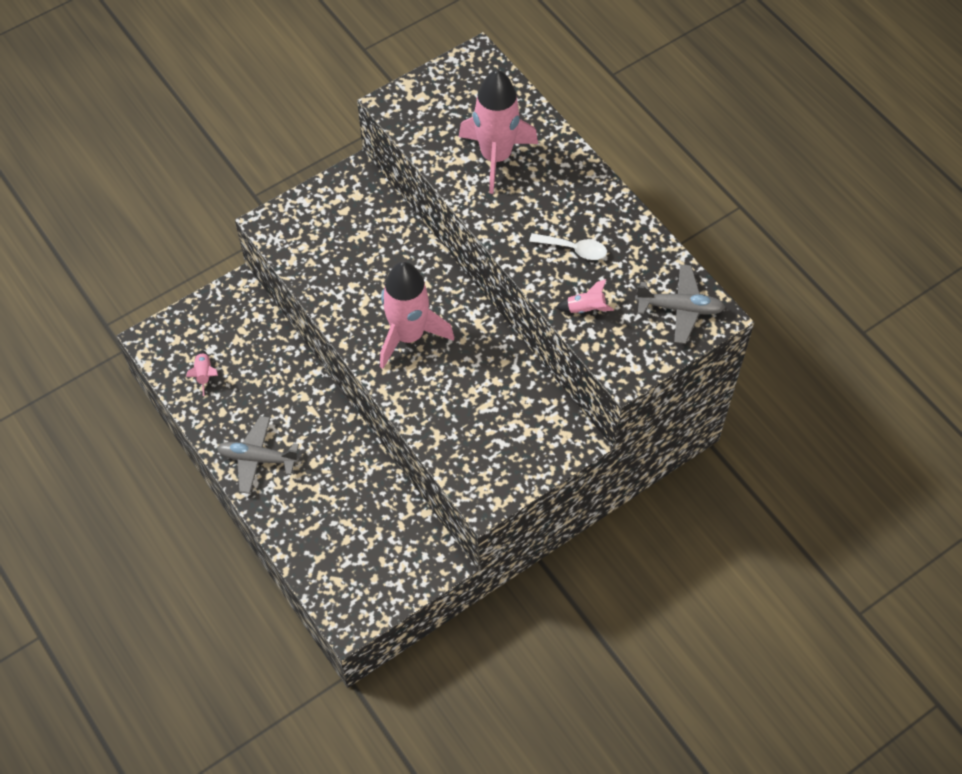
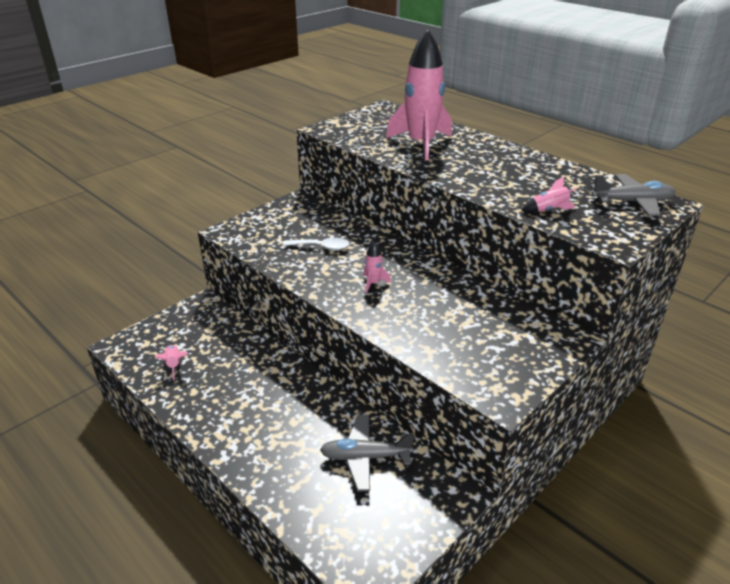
camera: 10 degrees left, 25 degrees down
grey plane [217,416,299,494] -> grey plane moved to [320,415,414,491]
pink rocket [380,262,454,369] -> pink rocket [363,241,391,293], size x0.40
white spoon [529,233,607,260] -> white spoon moved to [283,238,349,250]

